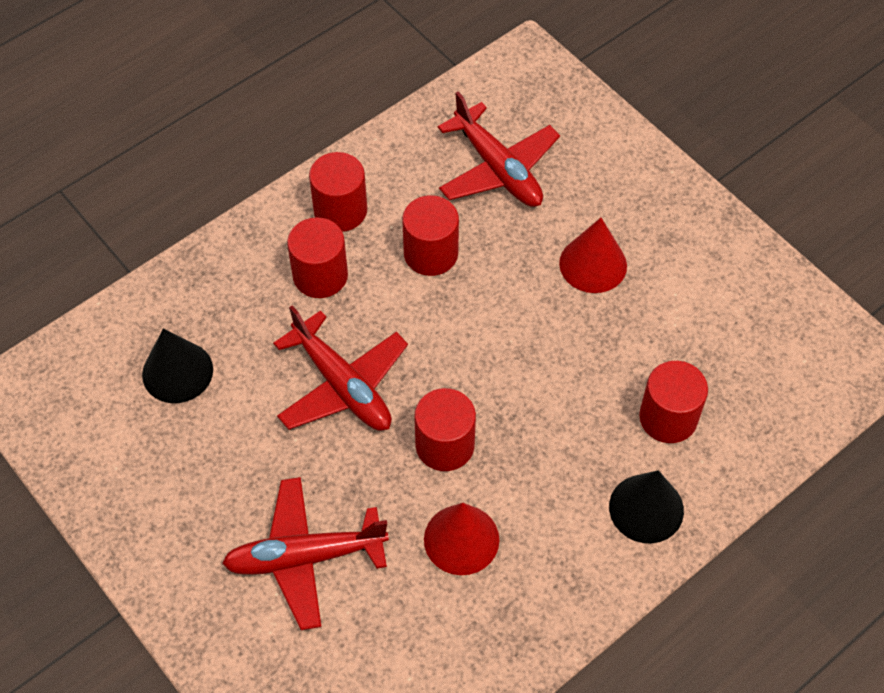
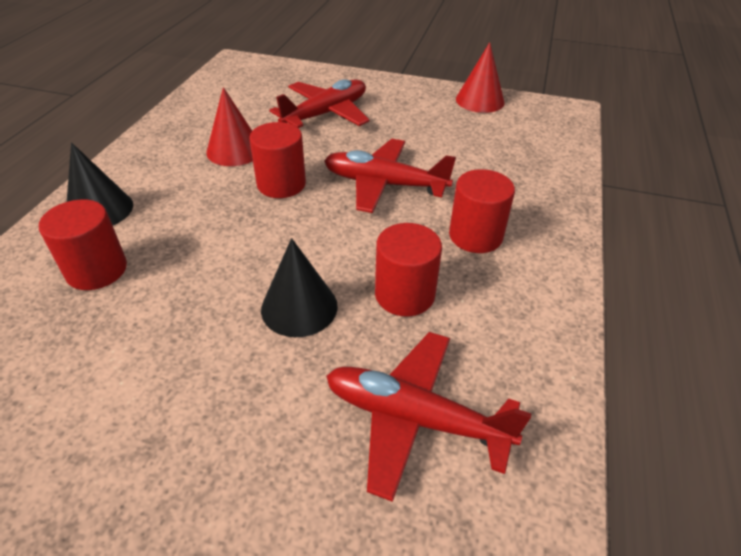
camera: 145 degrees right, 15 degrees down
black cone [142,328,213,403] -> black cone moved to [261,238,338,337]
red cylinder [309,152,367,232] -> none
red cone [559,218,627,293] -> red cone moved to [456,42,505,113]

